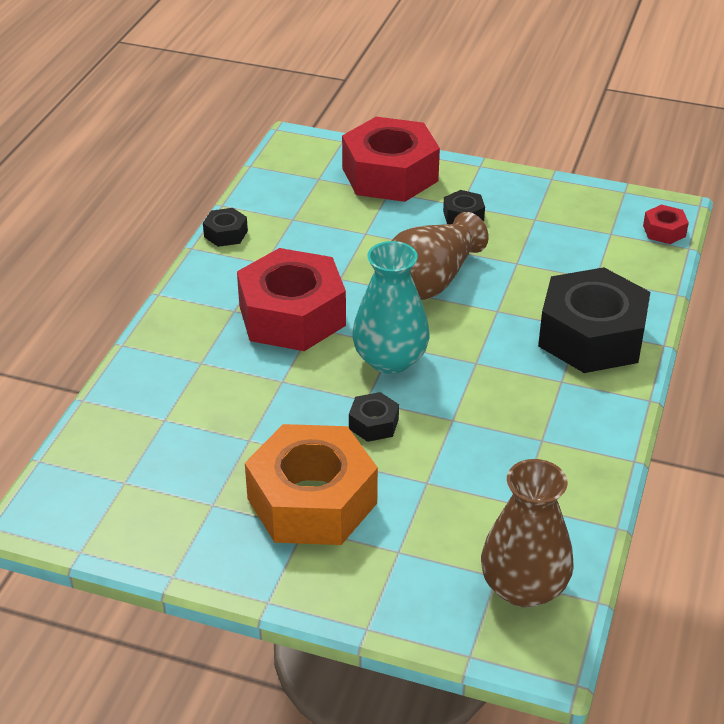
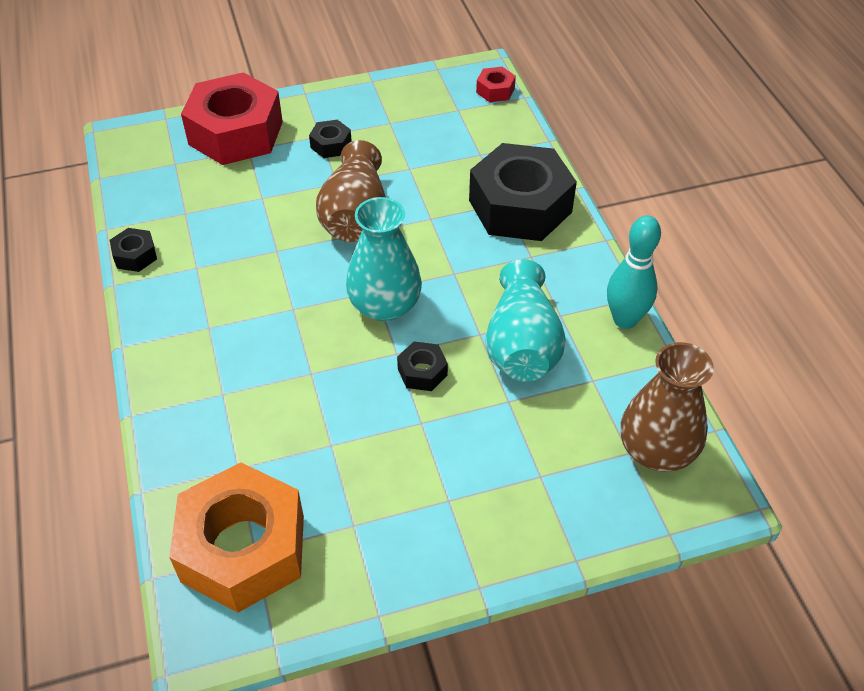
camera: 35 degrees left, 10 degrees up
red nut [237,248,346,351] -> none
orange nut [245,424,378,545] -> orange nut moved to [169,462,304,613]
none -> turquoise vase [485,259,566,382]
none -> turquoise bowling pin [607,216,661,329]

